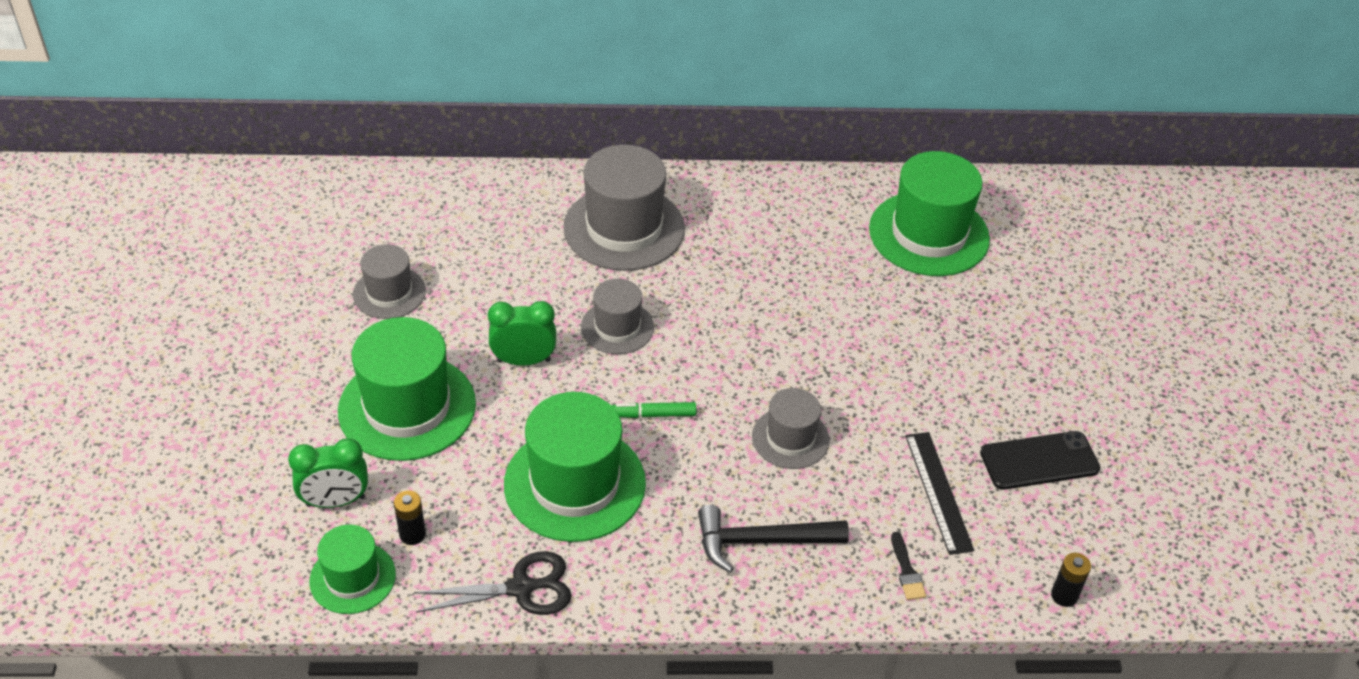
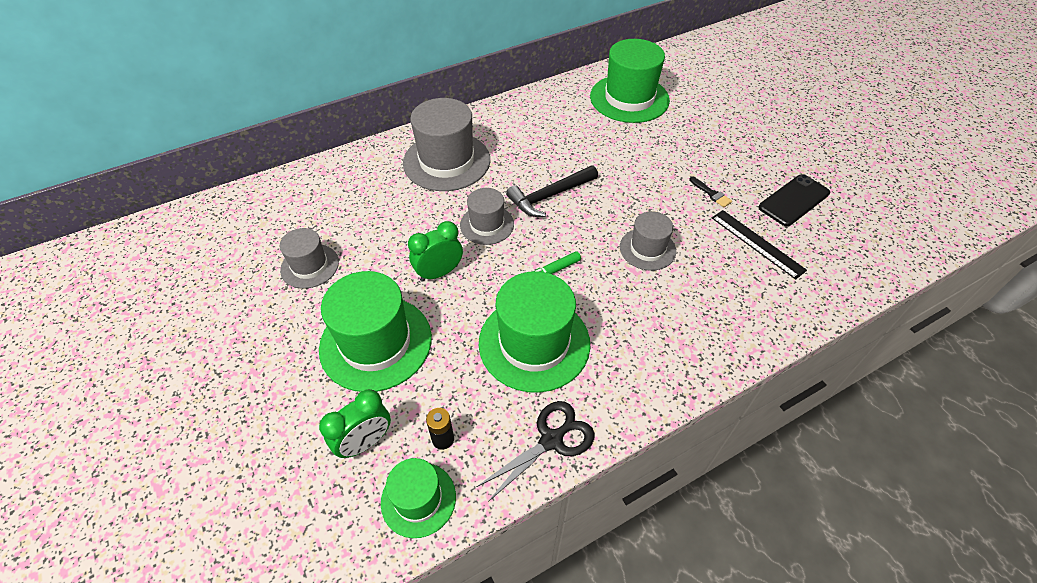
camera: 25 degrees left, 5 degrees up
black hammer [698,505,849,573] -> black hammer moved to [506,165,598,217]
black brush [891,532,926,600] -> black brush moved to [689,177,732,208]
black battery [1051,553,1091,607] -> none

